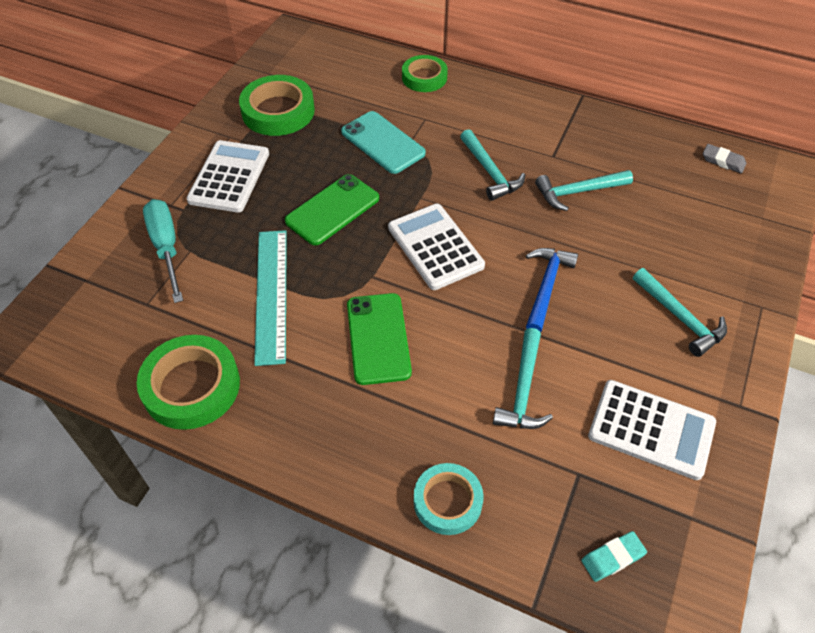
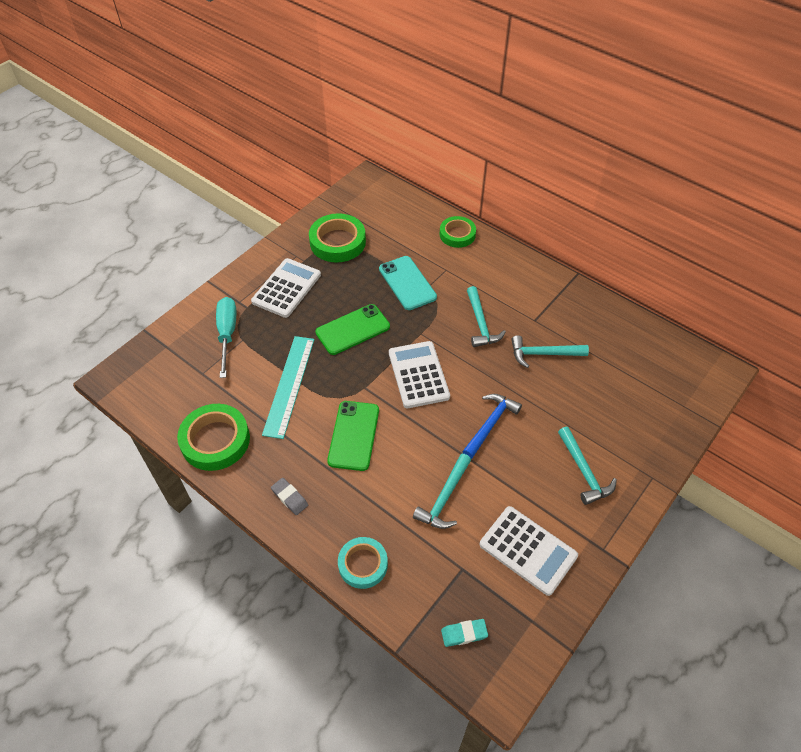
camera: 15 degrees right, 0 degrees up
grey eraser [703,144,746,173] -> grey eraser moved to [271,478,308,515]

